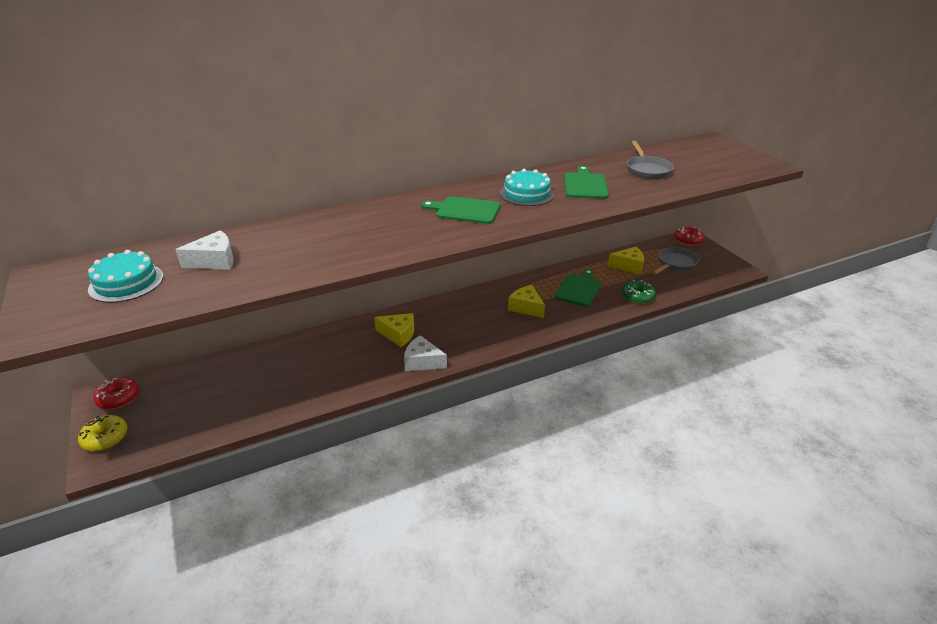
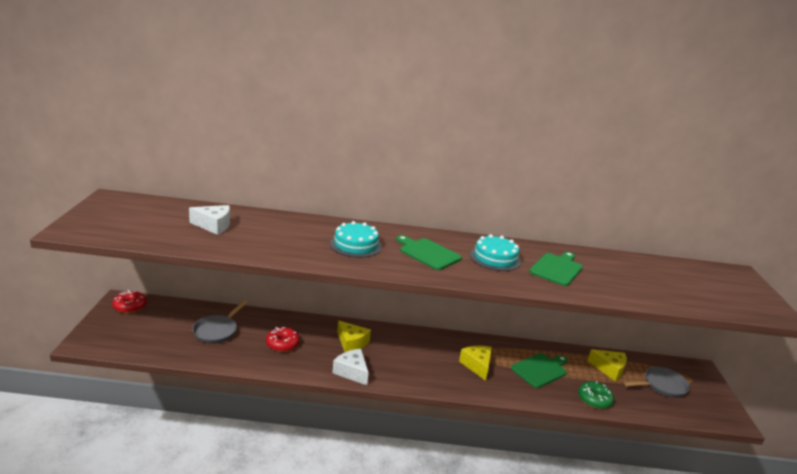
camera: 25 degrees right, 10 degrees down
yellow donut [78,415,127,451] -> none
turquoise cake [88,250,164,303] -> turquoise cake moved to [330,221,382,258]
grey pan [627,141,674,179] -> grey pan moved to [192,300,248,344]
red donut [675,227,705,246] -> red donut moved to [266,327,300,352]

